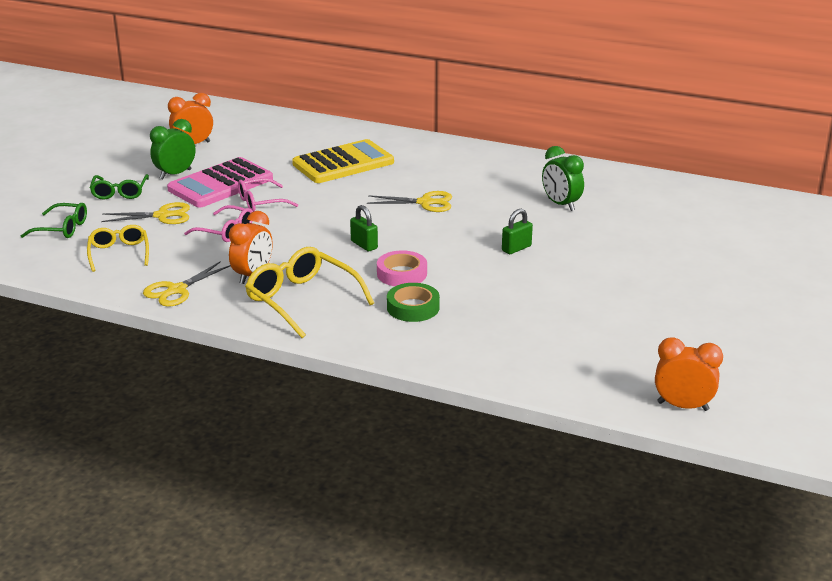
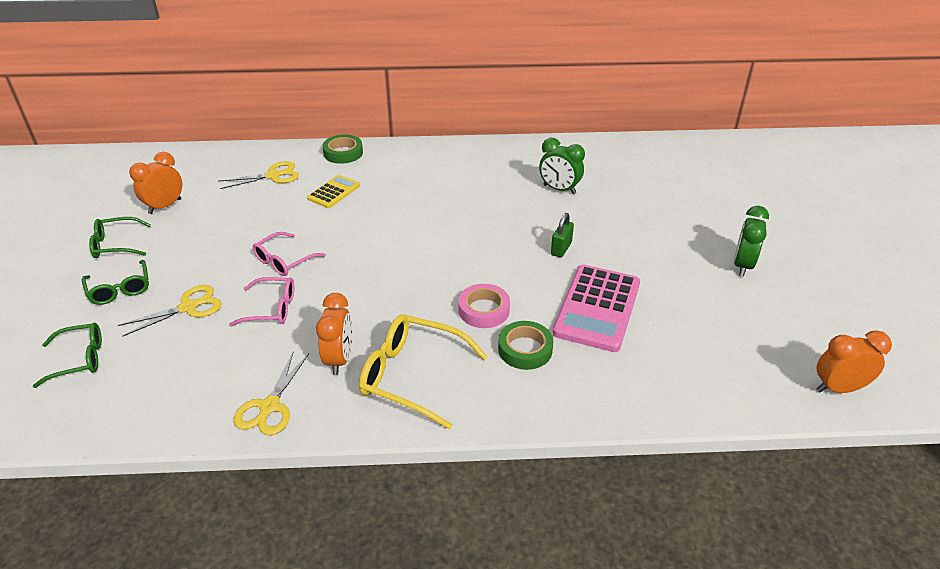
camera: 25 degrees left, 10 degrees up
yellow glasses [87,225,149,272] -> none
green clock [150,119,196,179] -> green clock moved to [734,206,769,277]
pink calculator [167,157,273,207] -> pink calculator moved to [552,265,640,352]
yellow calculator [292,139,394,183] -> yellow calculator [307,175,360,208], size x0.55
green padlock [350,205,378,251] -> none
yellow scissors [367,191,452,212] -> yellow scissors moved to [218,161,299,189]
none -> green glasses [89,217,151,258]
none -> green tape [322,134,363,164]

